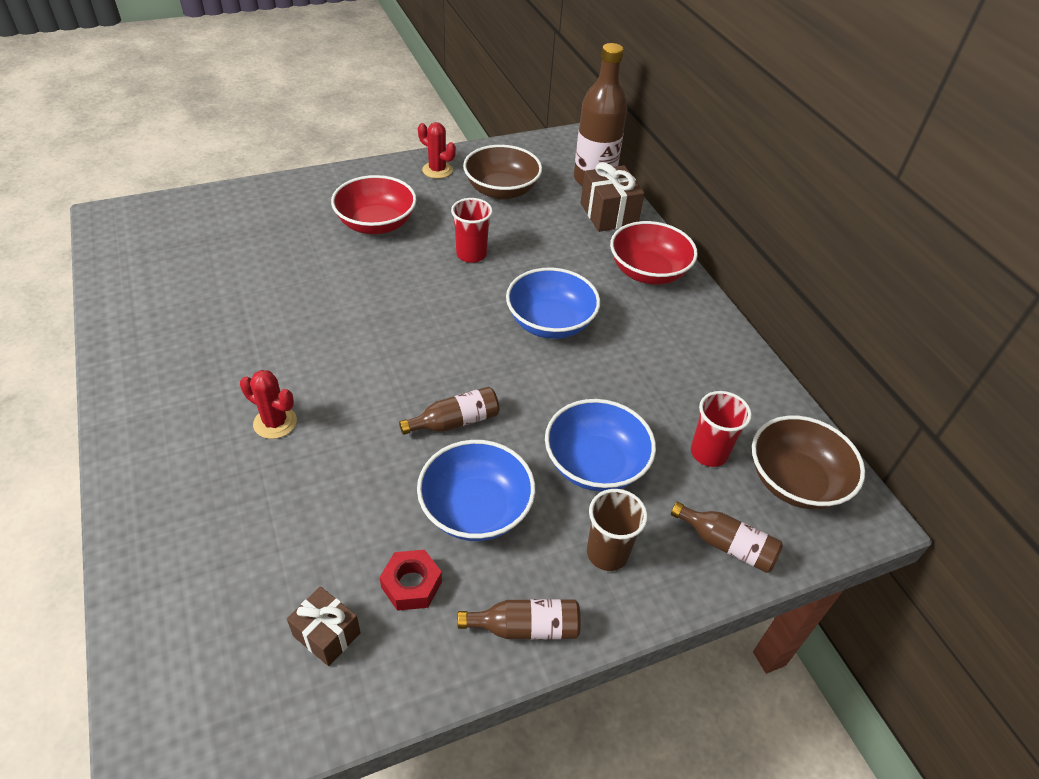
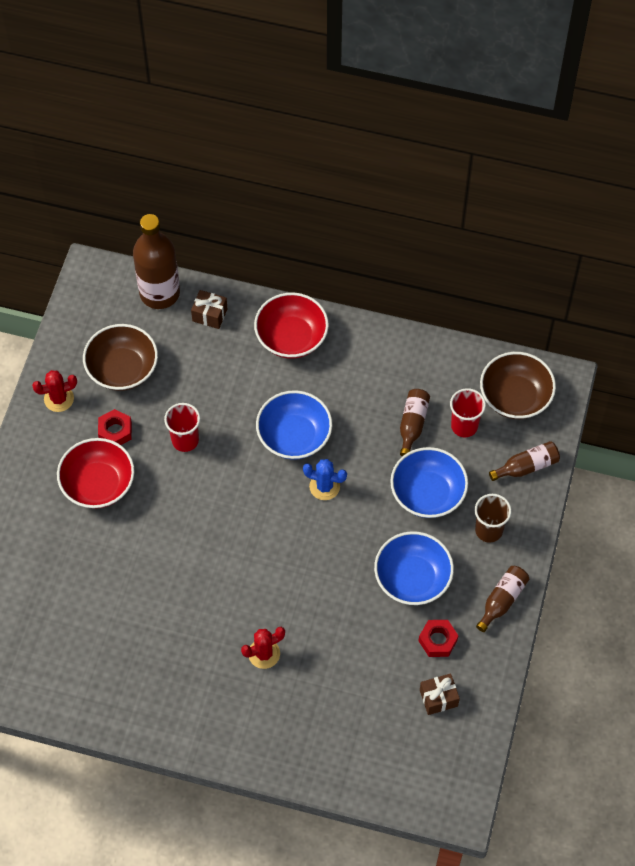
camera: 50 degrees left, 15 degrees up
brown bottle [399,387,499,435] -> brown bottle moved to [400,389,430,456]
brown gift [581,162,645,232] -> brown gift [191,290,227,329], size x0.63
none -> red nut [98,409,132,445]
none -> blue cactus [303,459,347,500]

